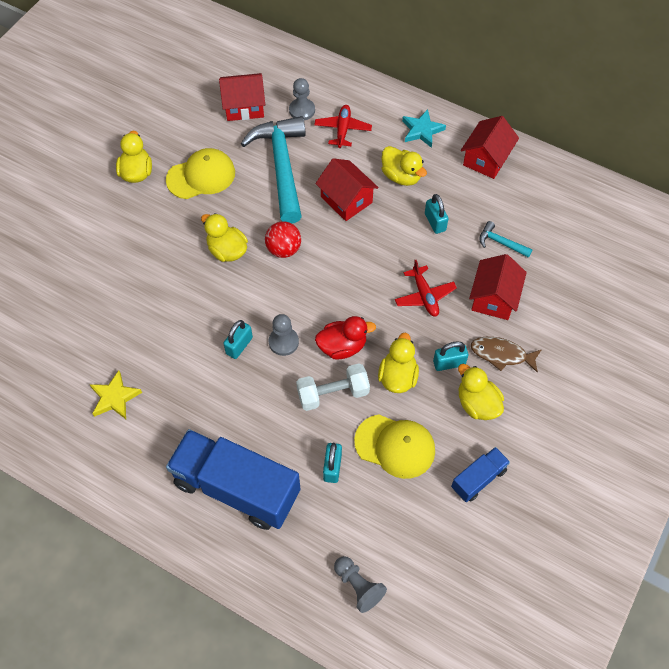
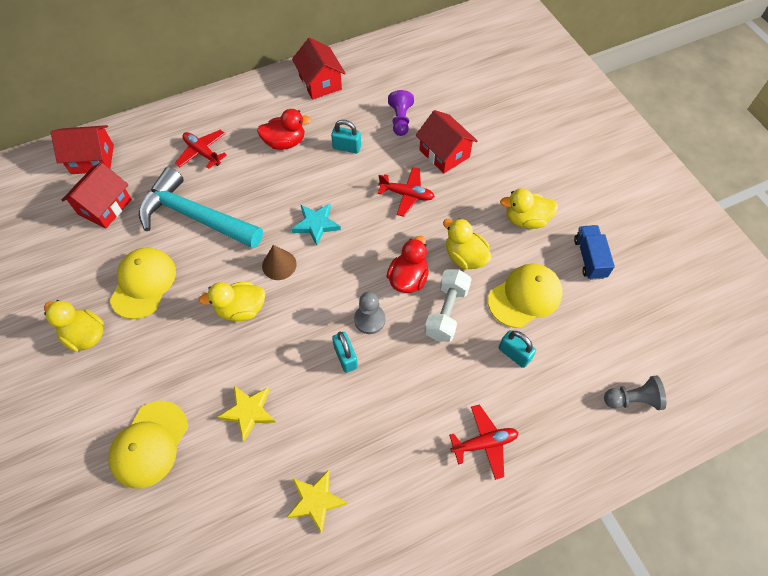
camera: 55 degrees left, 0 degrees up
blue truck [166,429,300,530] -> red plane [449,404,519,480]
red ball [265,221,301,258] -> brown cone [262,245,297,280]
grey pawn [289,78,315,120] -> none
red house [315,158,379,221] -> red house moved to [51,125,114,174]
yellow duck [381,146,427,186] -> red duck [257,109,311,150]
turquoise star [402,109,446,148] -> turquoise star moved to [292,203,341,246]
turquoise padlock [433,341,468,371] -> none
brown fish [471,337,541,373] -> none
turquoise hammer [479,221,533,258] -> purple pawn [388,90,414,136]
none -> yellow cap [108,401,188,488]
none -> yellow star [218,386,276,441]

